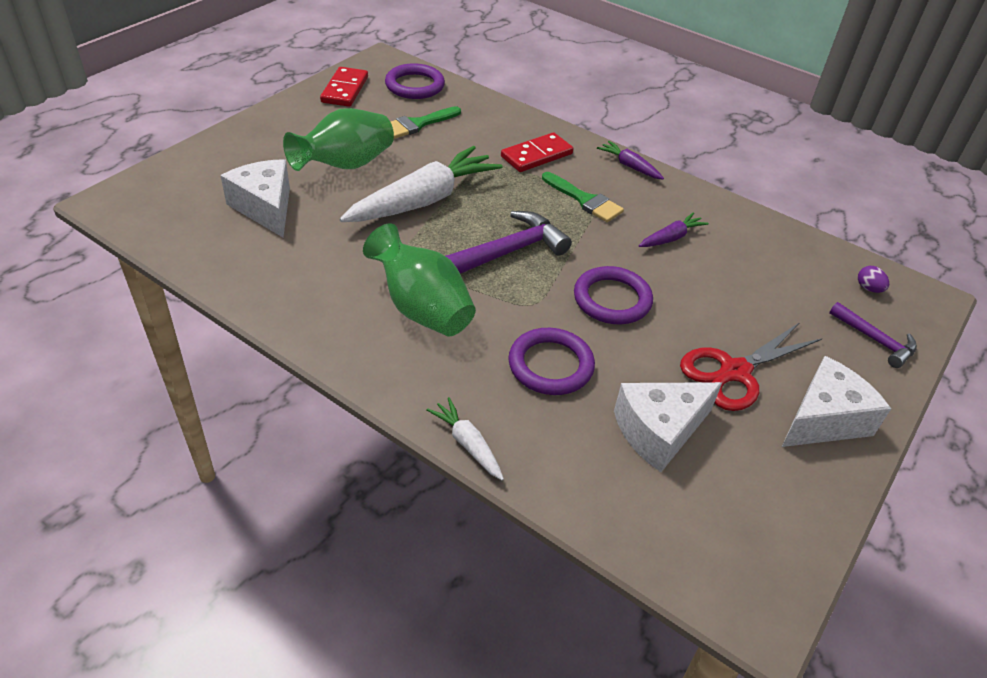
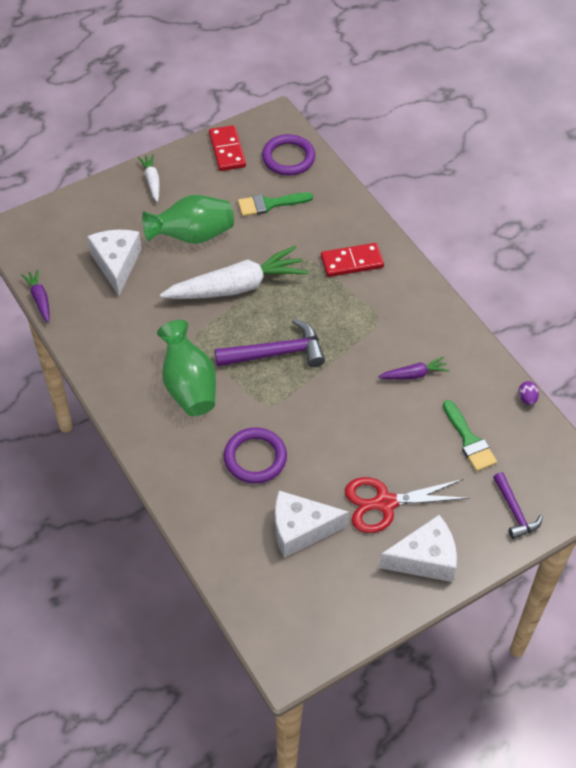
camera: 25 degrees right, 10 degrees up
red domino [320,67,368,107] -> red domino turned 45 degrees counterclockwise [209,125,246,171]
white carrot [426,397,504,480] -> white carrot moved to [138,154,160,202]
green brush [542,172,624,222] -> green brush moved to [443,400,497,471]
purple ring [574,266,653,324] -> none
purple carrot [597,141,664,180] -> purple carrot moved to [21,269,50,323]
purple egg [858,266,889,293] -> purple egg moved to [519,381,539,405]

